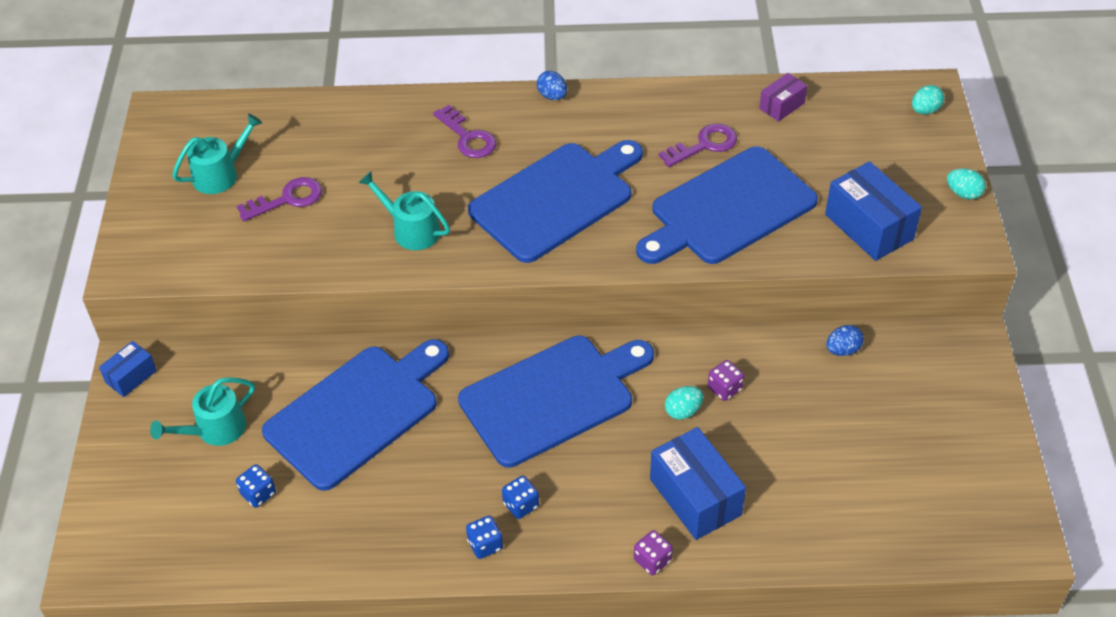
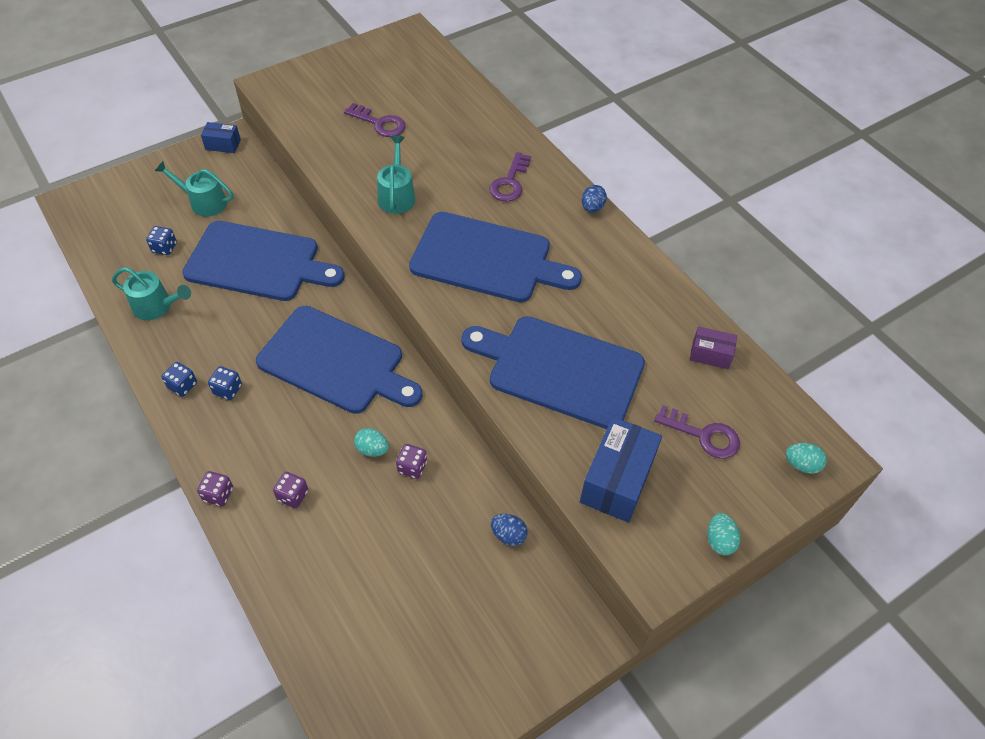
camera: 55 degrees right, 5 degrees up
turquoise watering can [172,113,262,194] -> turquoise watering can moved to [112,267,191,320]
blue box [650,427,746,540] -> purple dice [273,472,308,508]
purple key [659,123,737,167] -> purple key moved to [654,405,740,459]

